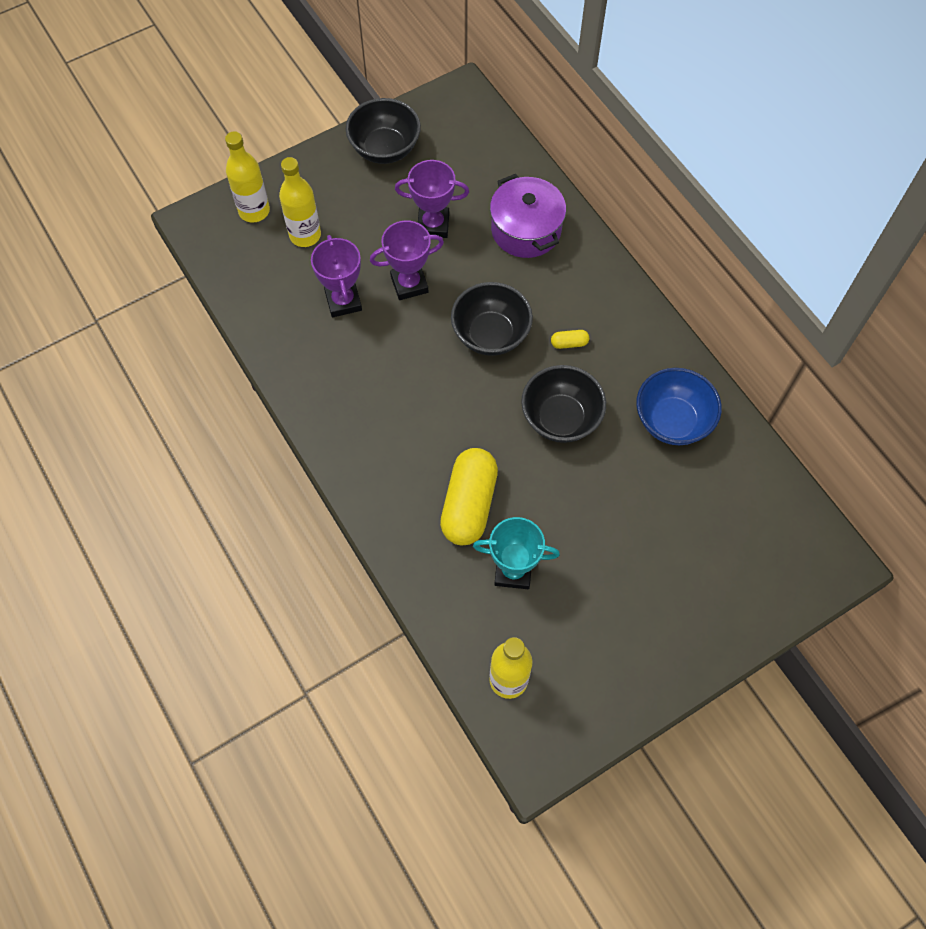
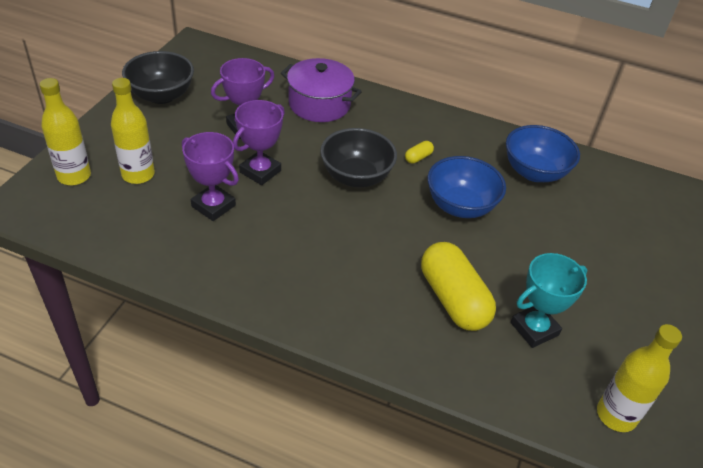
camera: 40 degrees left, 20 degrees down
black bowl [521,365,606,443] -> blue bowl [427,156,506,218]

